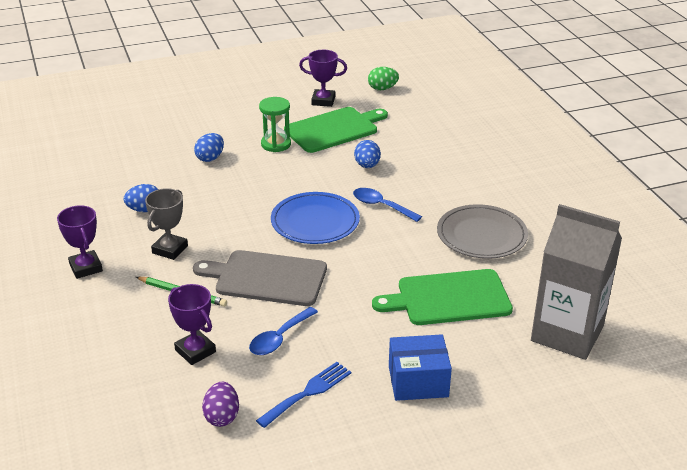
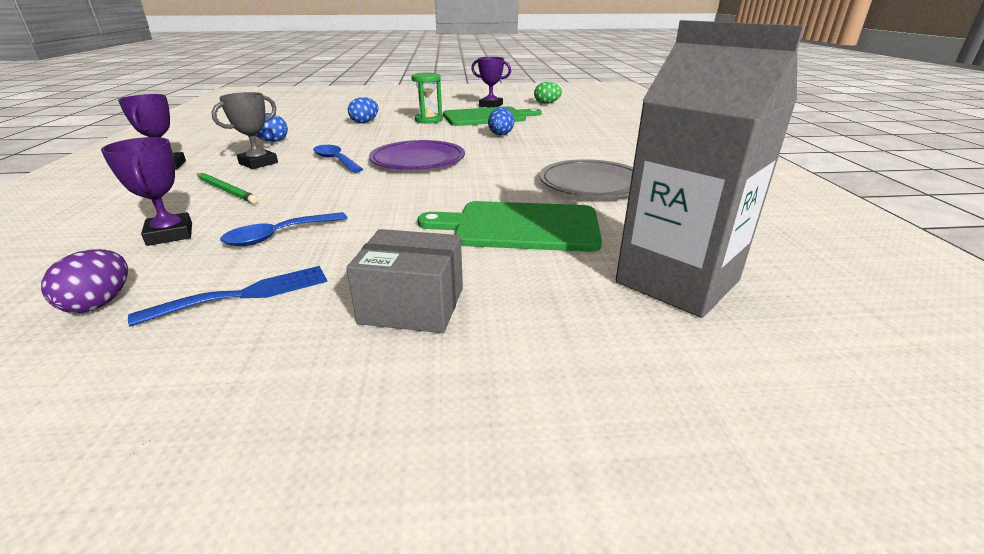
camera: 15 degrees right, 5 degrees down
grey cutting board [193,250,327,306] -> none
blue plate [271,192,360,244] -> purple plate [369,140,465,170]
blue spoon [353,188,422,222] -> blue spoon moved to [313,145,363,173]
blue box [389,334,452,401] -> grey box [347,229,463,333]

